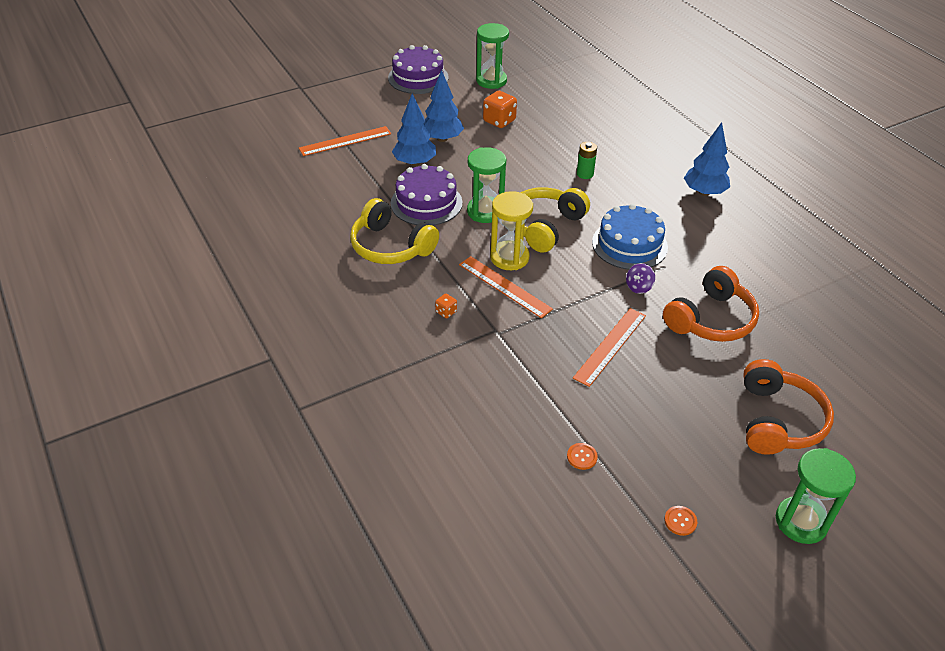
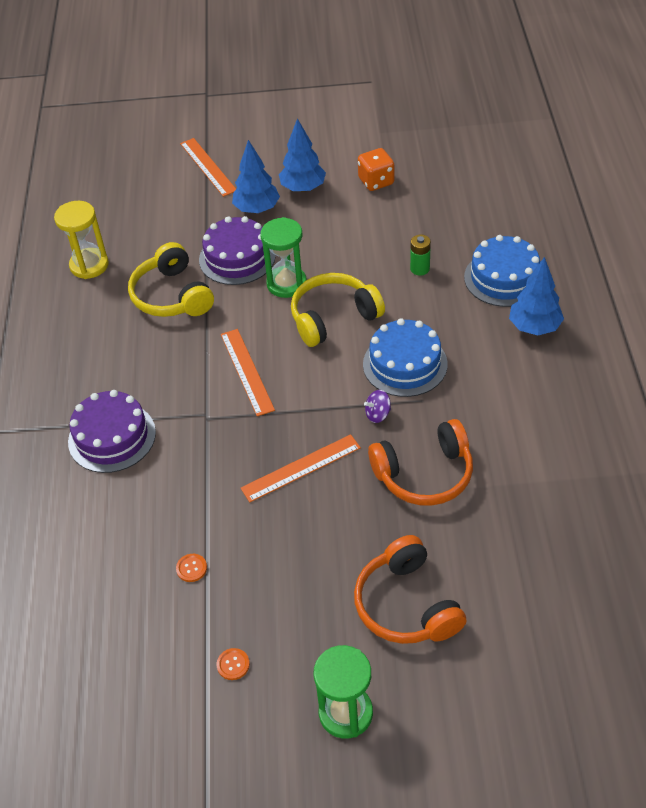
camera: 30 degrees right, 5 degrees up
orange ruler [299,126,391,156] -> orange ruler turned 60 degrees clockwise [180,138,236,197]
purple cake [388,45,449,94] -> purple cake moved to [68,390,156,473]
orange dice [435,294,457,318] -> none
green hourglass [476,23,509,89] -> none
yellow hourglass [490,191,533,270] -> yellow hourglass moved to [54,201,109,279]
orange headphones [743,359,834,455] -> orange headphones turned 120 degrees clockwise [354,535,467,644]
none -> blue cake [464,235,540,307]

